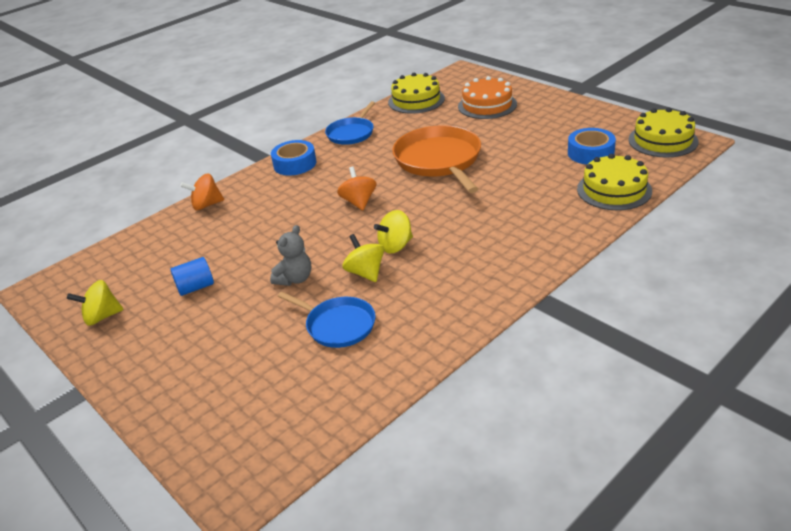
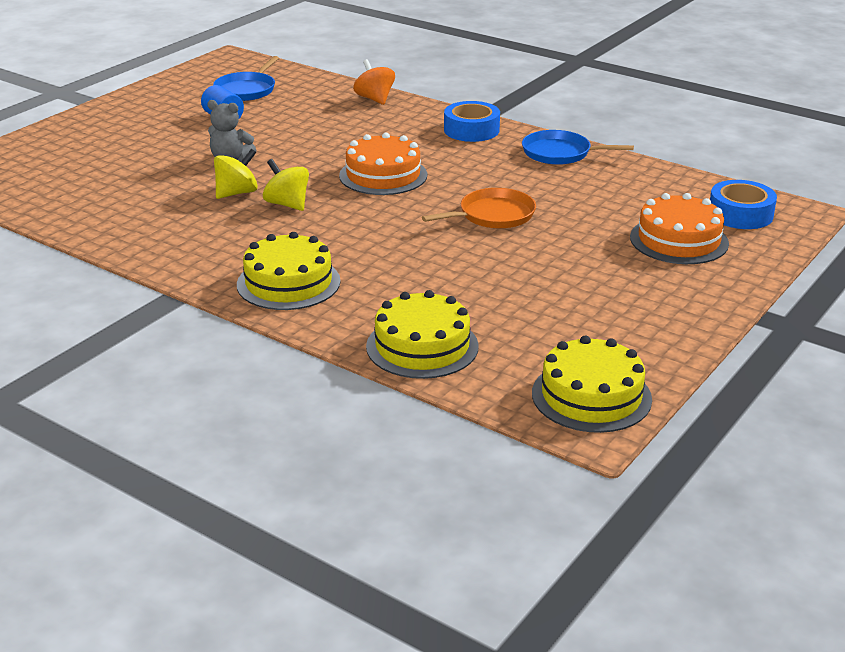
camera: 75 degrees right, 5 degrees down
yellow spinning top [67,280,124,326] -> none
blue pan [278,292,375,348] -> blue pan moved to [213,56,279,101]
orange spinning top [337,167,377,210] -> orange cake [339,132,427,195]
yellow cake [388,73,445,114] -> yellow cake moved to [237,232,341,310]
orange pan [392,125,481,193] -> orange pan [422,188,536,229], size x0.59
blue tape [568,128,616,165] -> blue tape moved to [710,180,777,229]

